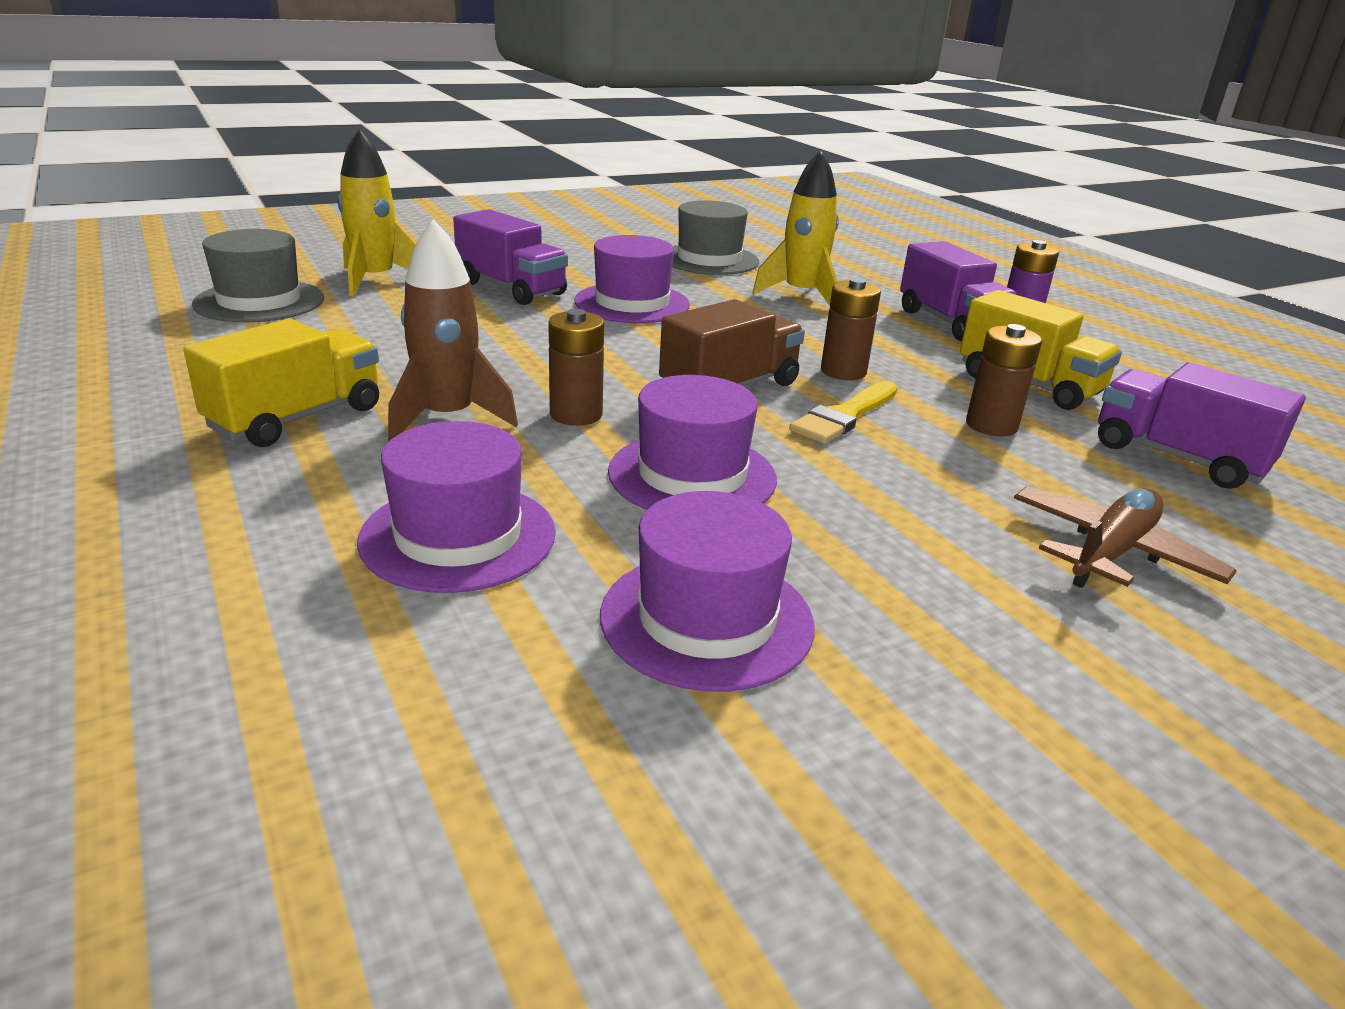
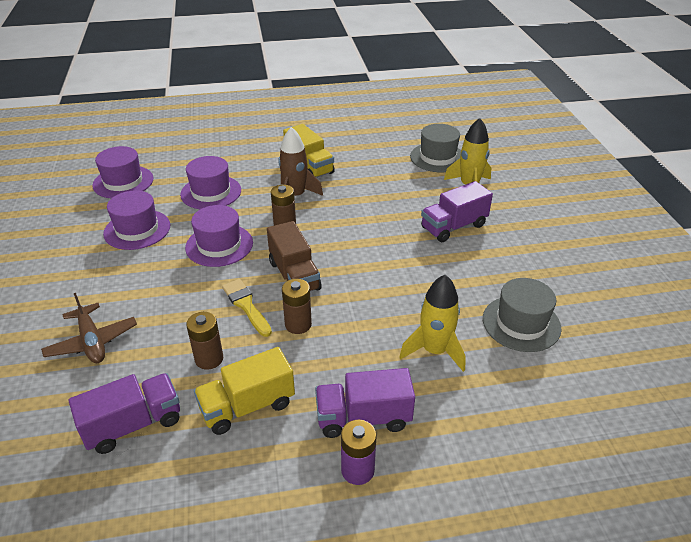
camera: 110 degrees right, 10 degrees up
purple hat [574,235,690,323] -> purple hat moved to [92,146,153,198]

